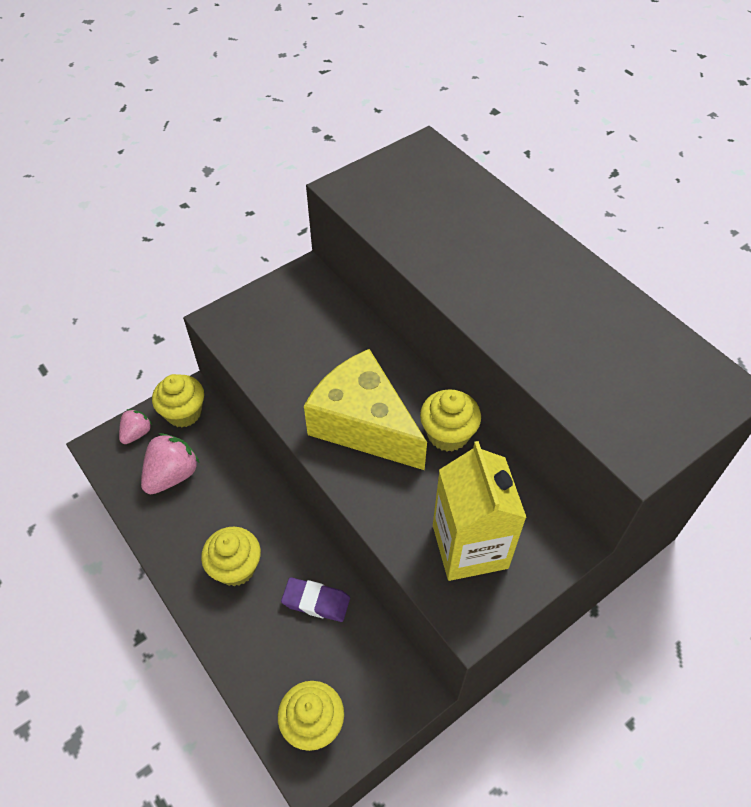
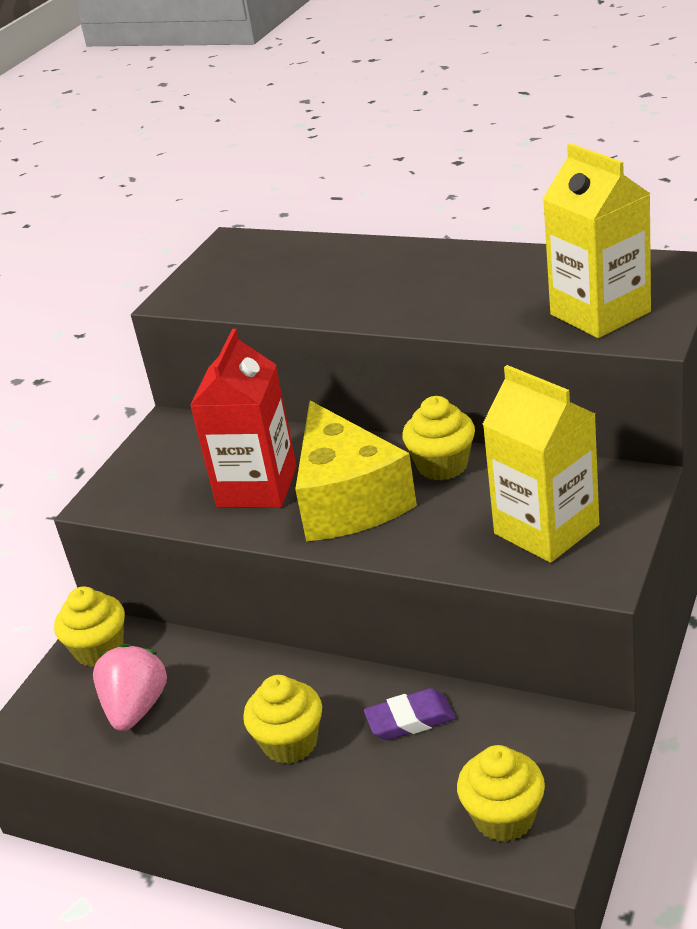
camera: 25 degrees left, 20 degrees down
pink strawberry [119,409,152,444] -> none
yellow cheese [304,349,427,470] -> yellow cheese turned 120 degrees counterclockwise [295,401,417,542]
none -> red carton [190,329,297,508]
none -> yellow carton [543,143,651,338]

